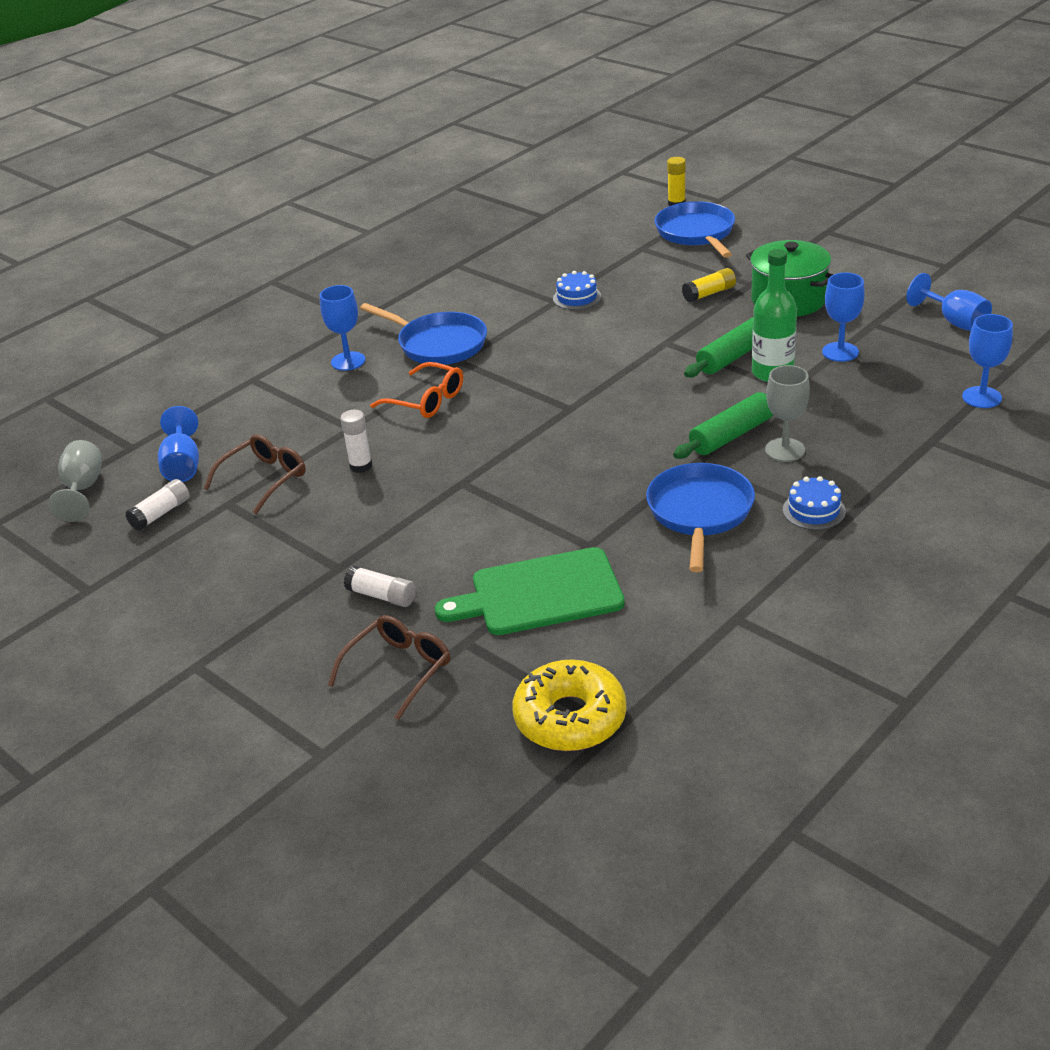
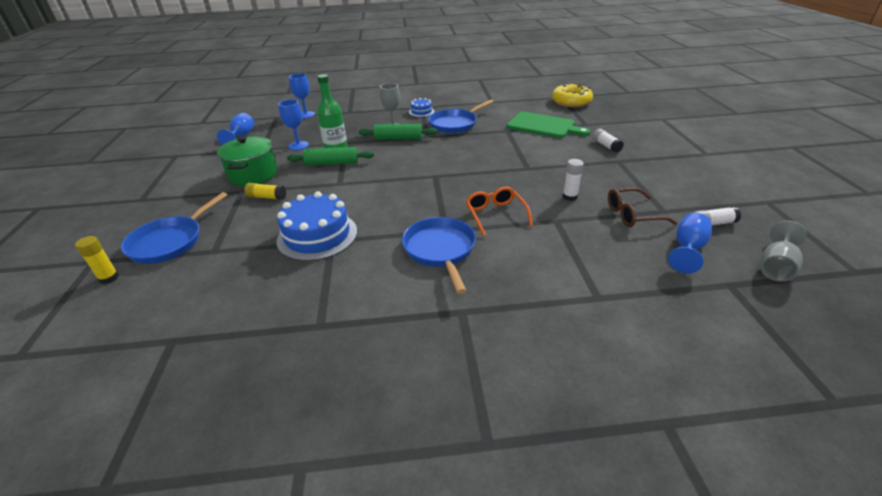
camera: 140 degrees left, 0 degrees up
blue goblet [320,285,365,371] -> none
brown glasses [328,615,450,720] -> none
blue cake [553,271,601,310] -> blue cake [277,191,357,261], size x1.99

